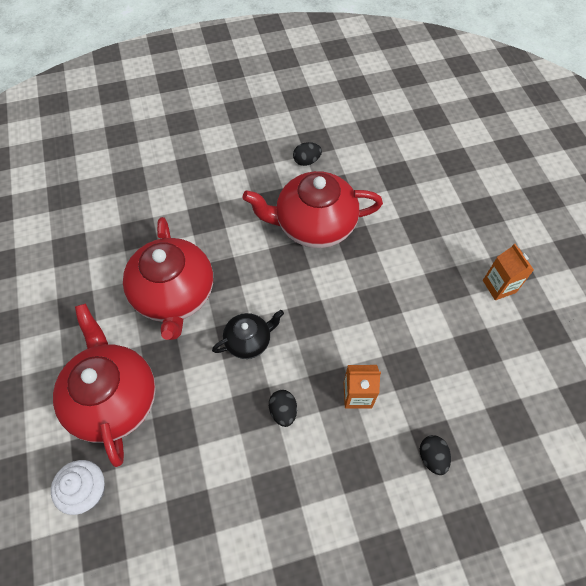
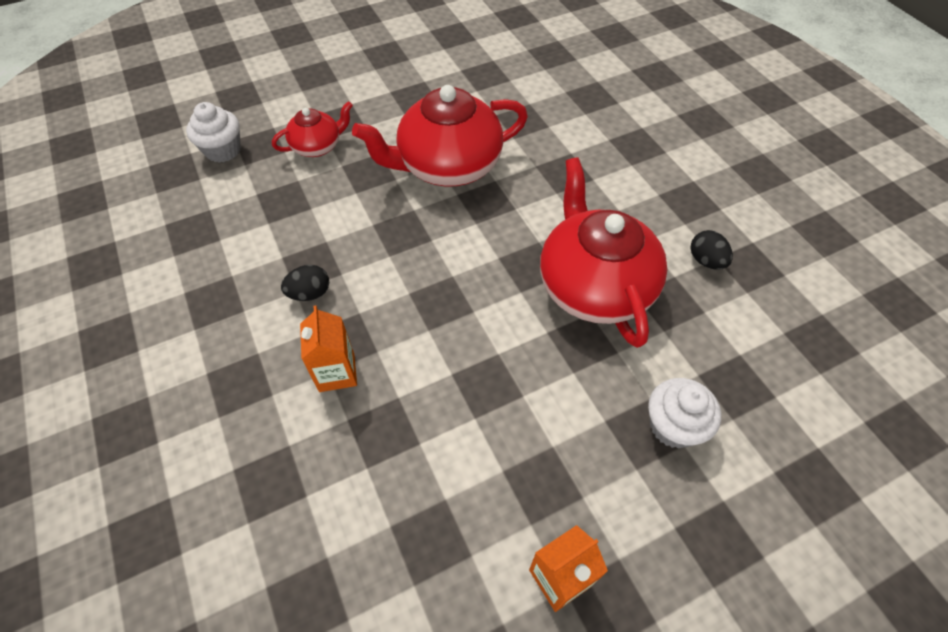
camera: 80 degrees right, 5 degrees down
red teapot [53,304,156,467] -> red teapot [272,101,353,157], size x0.52
black teapot [212,310,284,359] -> none
black egg [420,435,451,475] -> none
none -> white cupcake [648,378,721,449]

